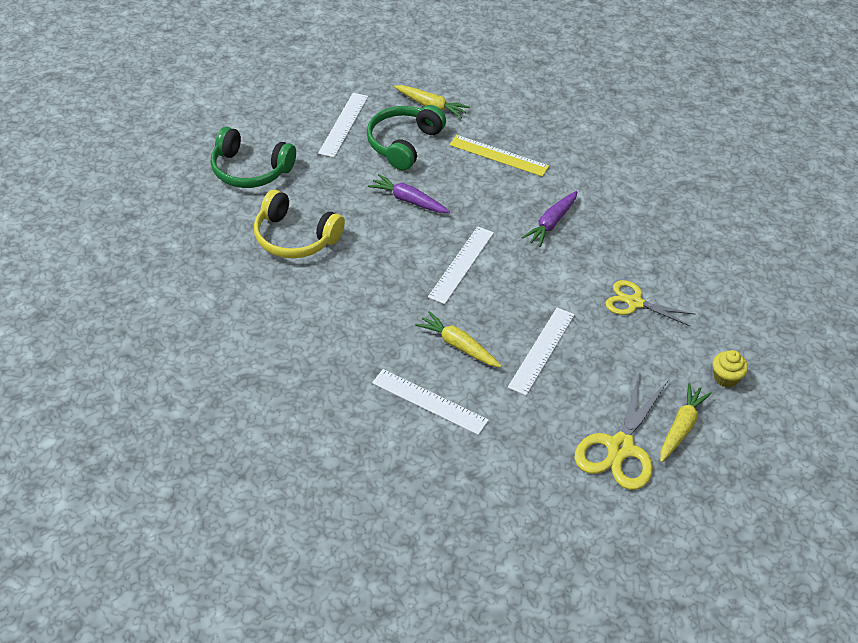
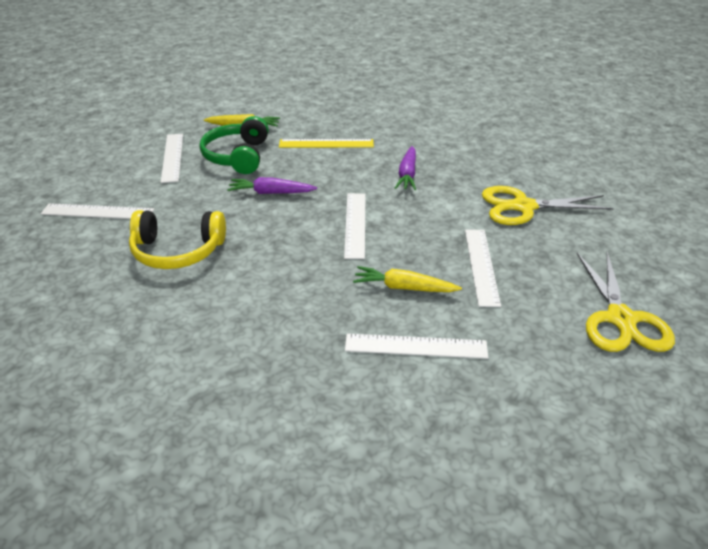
camera: 25 degrees left, 10 degrees down
green headphones [211,127,296,188] -> white ruler [41,203,154,219]
yellow scissors [605,280,694,327] -> yellow scissors [482,186,614,225], size x1.51
yellow carrot [660,383,712,462] -> none
yellow cupcake [713,350,748,388] -> none

